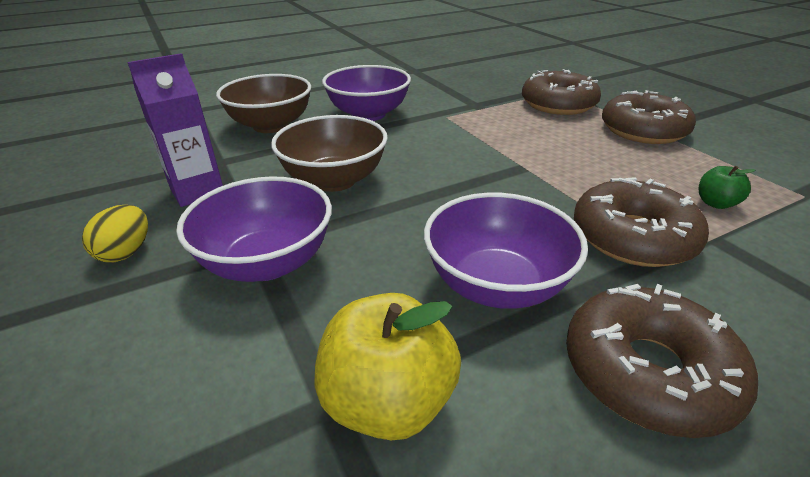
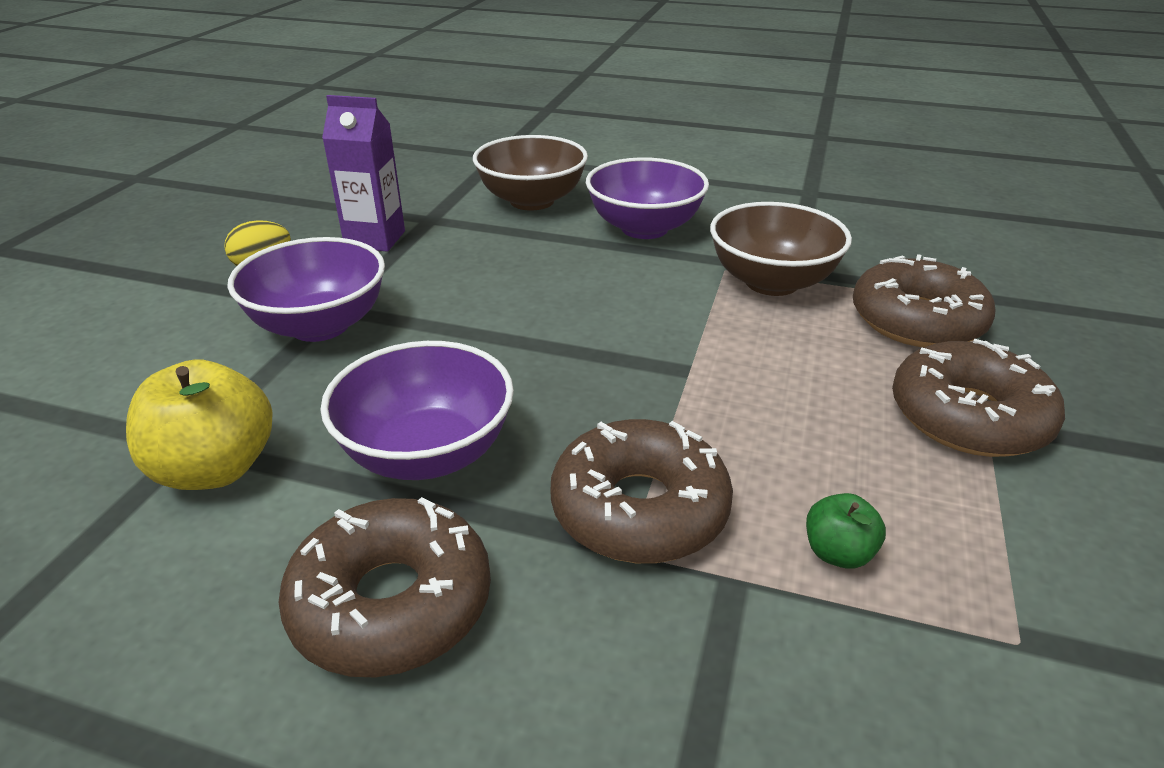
camera: 45 degrees right, 0 degrees up
brown bowl [271,115,388,192] -> brown bowl moved to [710,202,852,296]

